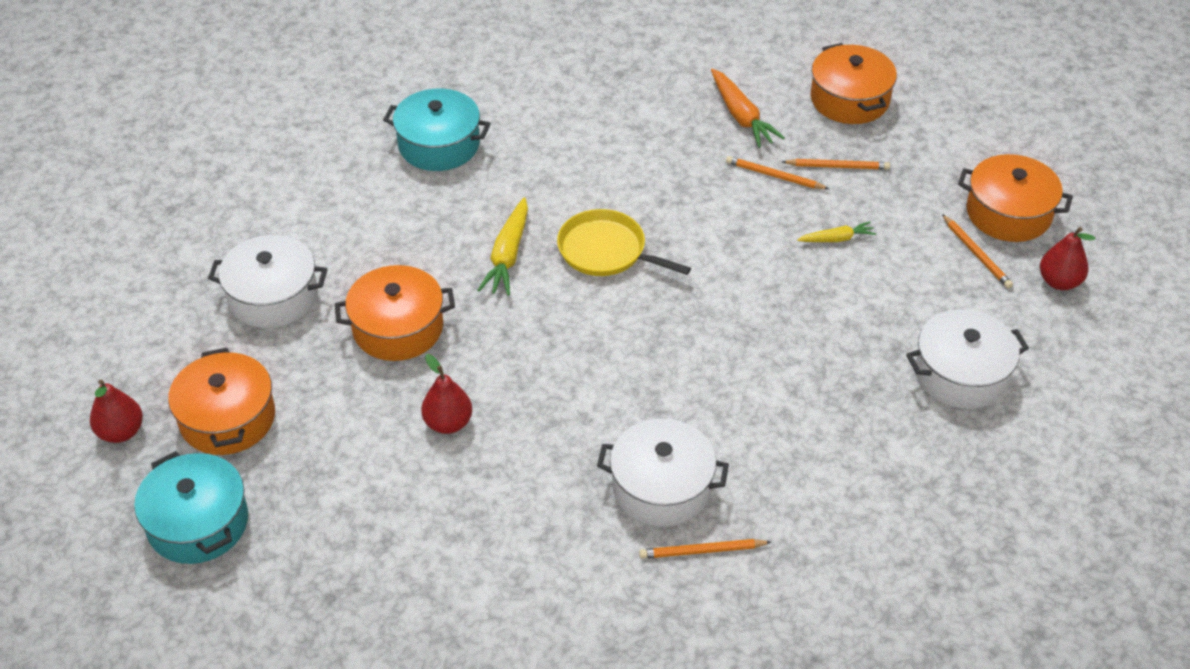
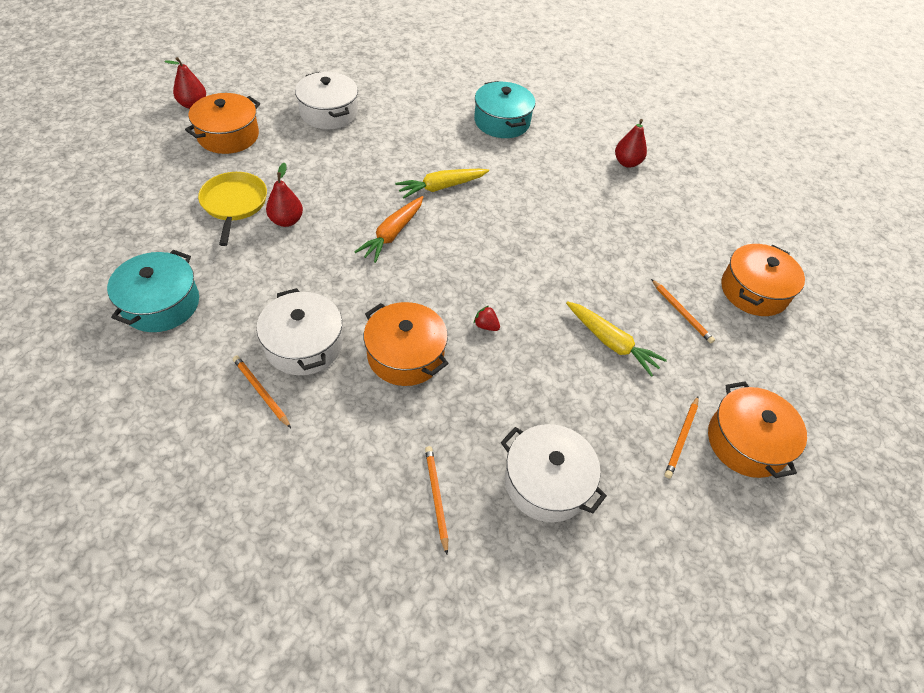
camera: 50 degrees right, 5 degrees up
turquoise pot [134,451,248,564] -> turquoise pot moved to [107,250,199,332]
orange pot [335,265,455,361] -> orange pot moved to [364,302,449,386]
yellow pan [557,209,691,276] -> yellow pan moved to [198,172,267,246]
orange carrot [711,69,785,148] -> orange carrot moved to [354,196,423,263]
orange pencil [726,156,829,189] -> orange pencil moved to [425,446,448,554]
yellow carrot [797,221,876,242] -> yellow carrot [566,301,667,377], size x1.69
red pear [1040,227,1095,290] -> red pear moved to [615,119,647,168]
none -> red strawberry [474,306,500,331]

